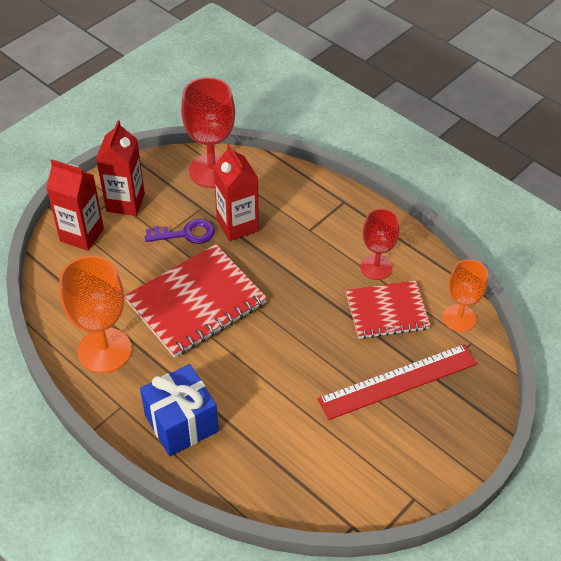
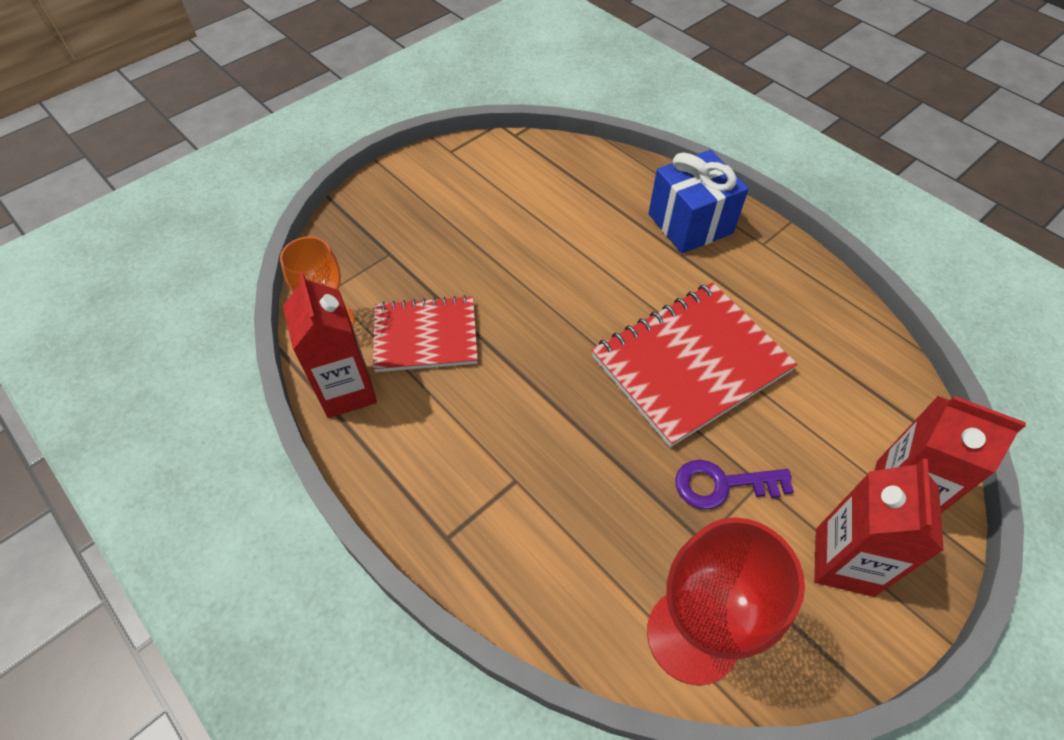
camera: 175 degrees left, 5 degrees up
orange goblet [59,256,132,373] -> none
red carton [213,144,259,241] -> red carton moved to [283,272,377,418]
red ruler [317,344,477,420] -> none
red goblet [360,209,399,280] -> none

